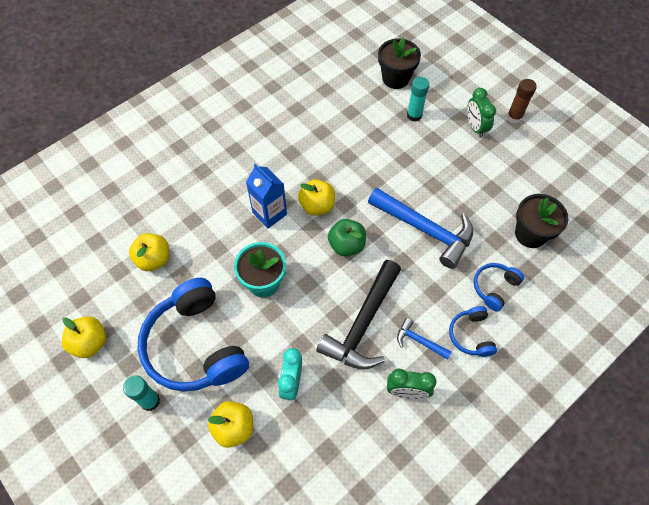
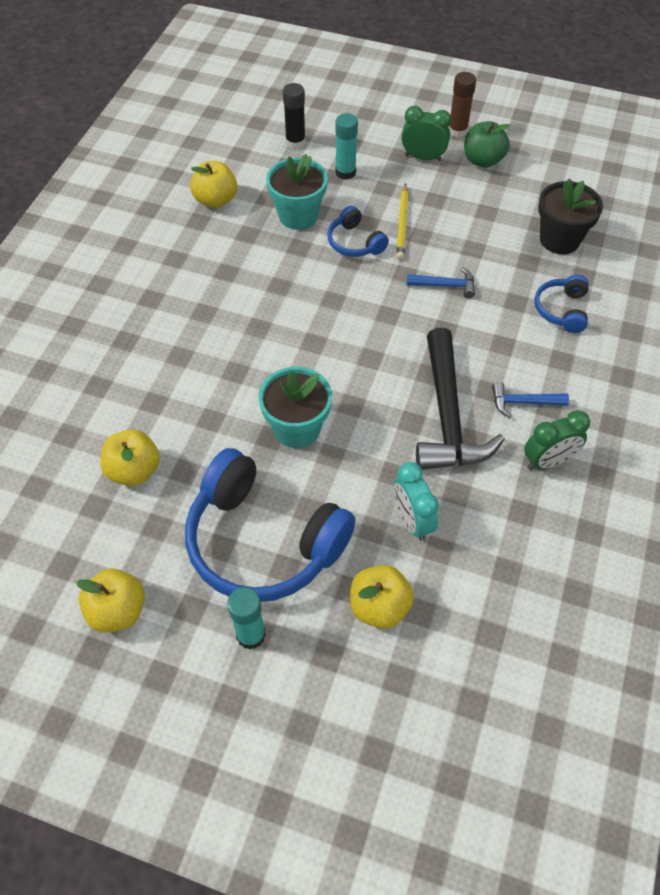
camera: 30 degrees left, 5 degrees down
blue carton [246,164,287,228] -> none
yellow apple [298,179,335,216] -> yellow apple moved to [190,161,237,208]
green apple [328,219,366,256] -> green apple moved to [464,121,510,168]
blue hammer [368,188,473,269] -> blue hammer [407,267,475,298], size x0.46
black flower pot [378,38,421,89] -> black glue stick [283,83,306,149]
blue headphones [449,306,497,357] -> blue headphones moved to [328,206,389,257]
green clock [467,88,496,138] -> green clock turned 150 degrees clockwise [401,106,451,161]
none -> turquoise flower pot [266,154,328,230]
none -> yellow pencil [396,183,408,260]

